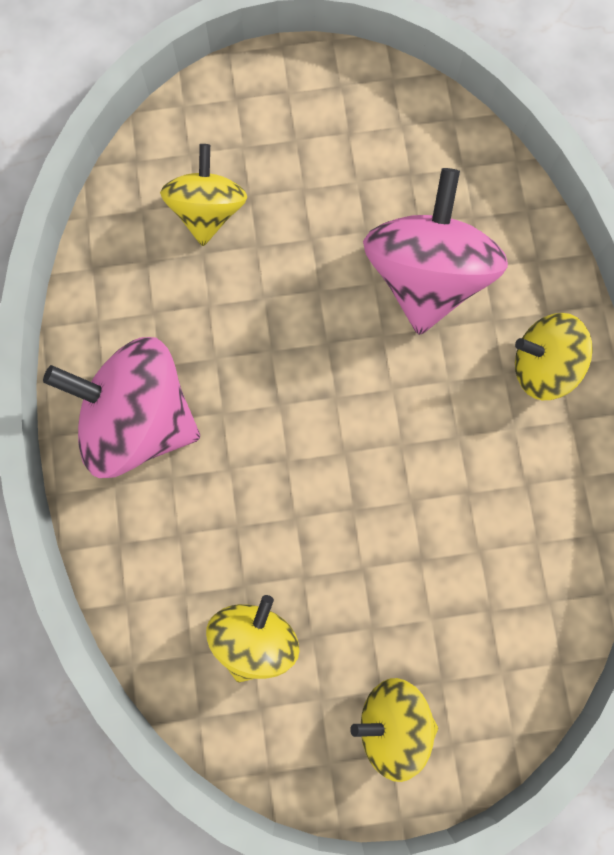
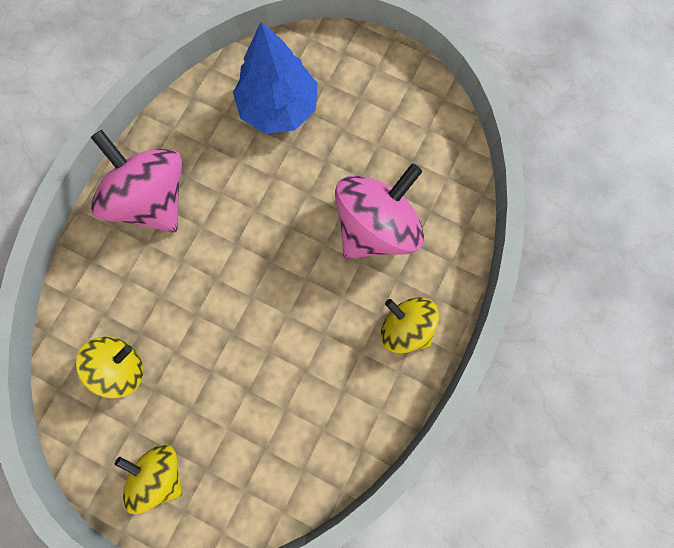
camera: 35 degrees right, 0 degrees up
yellow spinning top [160,144,247,246] -> blue tree [233,22,318,134]

